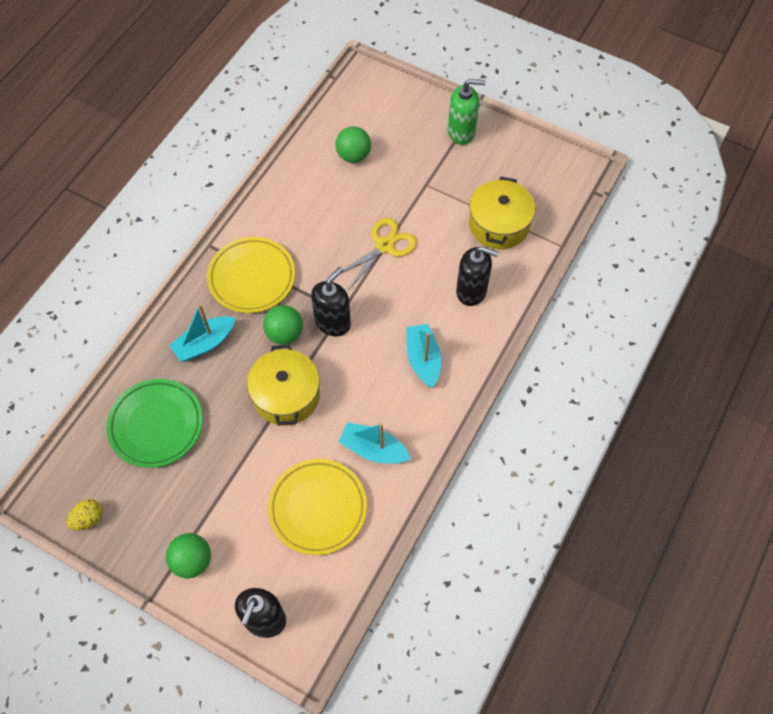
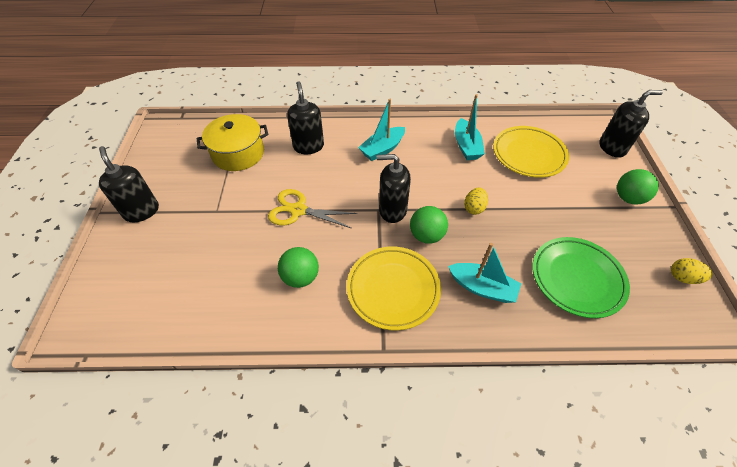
camera: 120 degrees left, 10 degrees down
yellow pot [247,344,320,426] -> yellow egg [464,187,488,215]
green ball [336,126,371,163] -> green ball moved to [278,247,319,288]
green soap dispenser [448,79,486,145] -> black soap dispenser [99,146,159,222]

